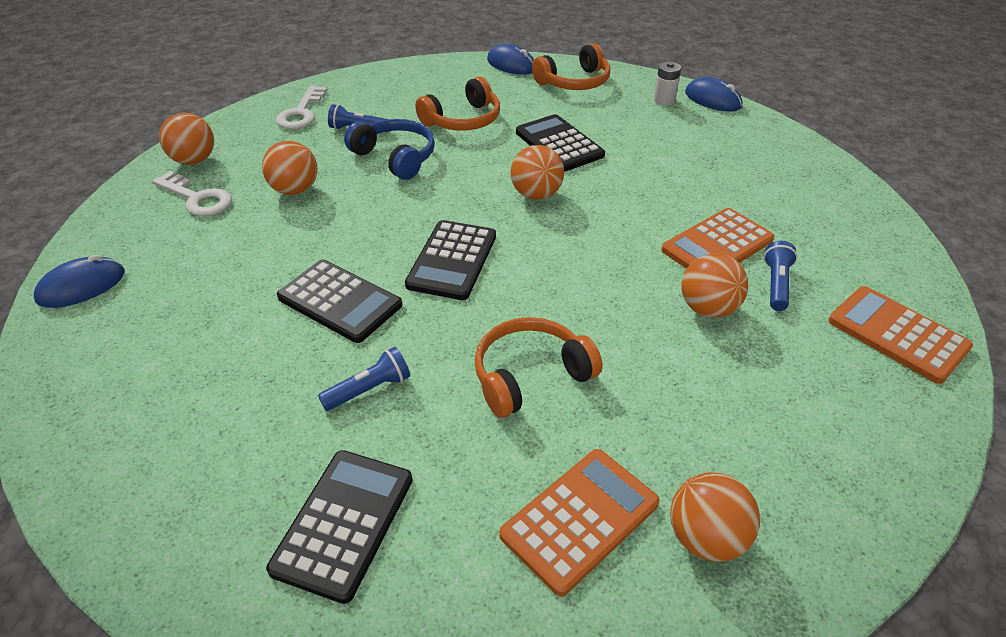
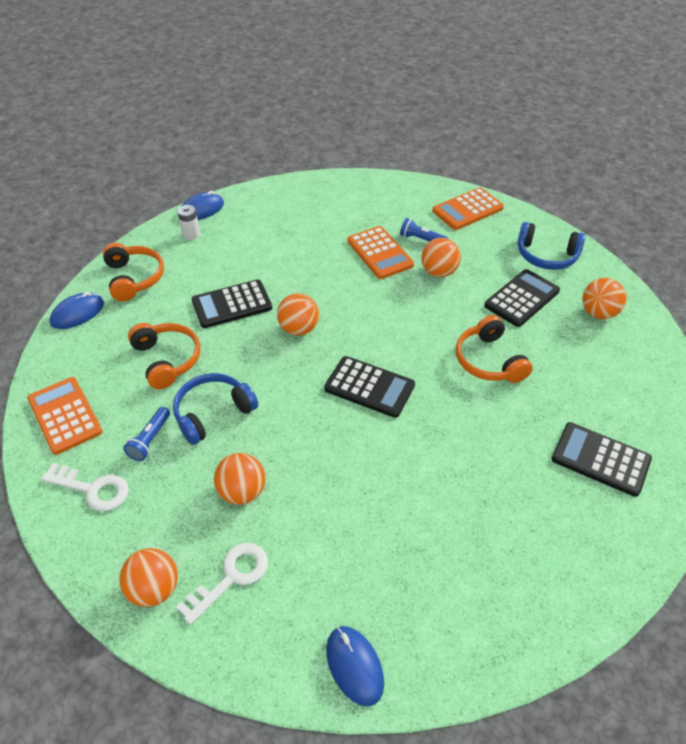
camera: 80 degrees left, 5 degrees up
black calculator [277,260,402,343] -> black calculator moved to [484,269,560,327]
blue flashlight [318,347,410,411] -> none
orange calculator [499,449,660,596] -> orange calculator moved to [27,377,103,455]
none -> blue headphones [517,222,585,270]

